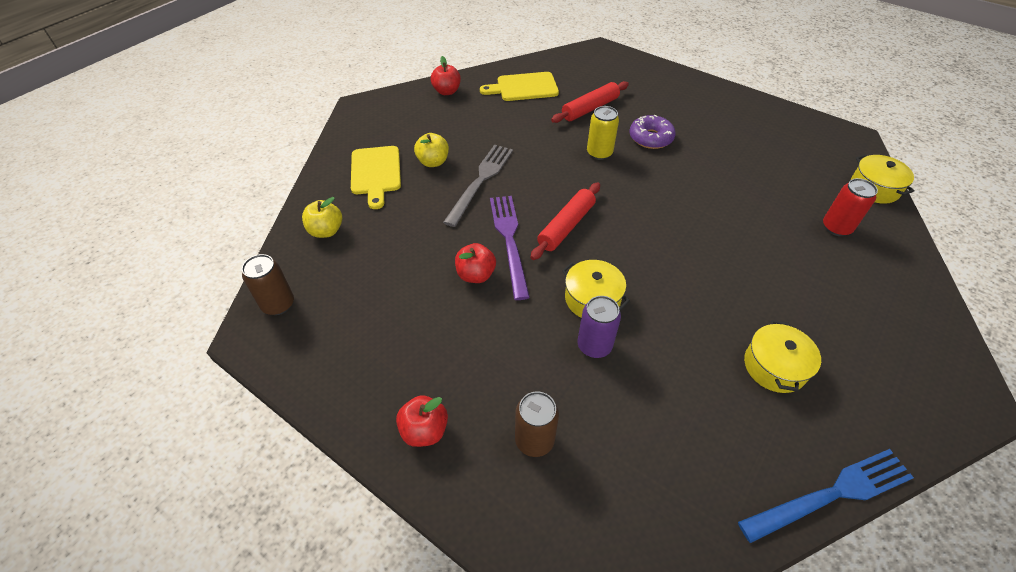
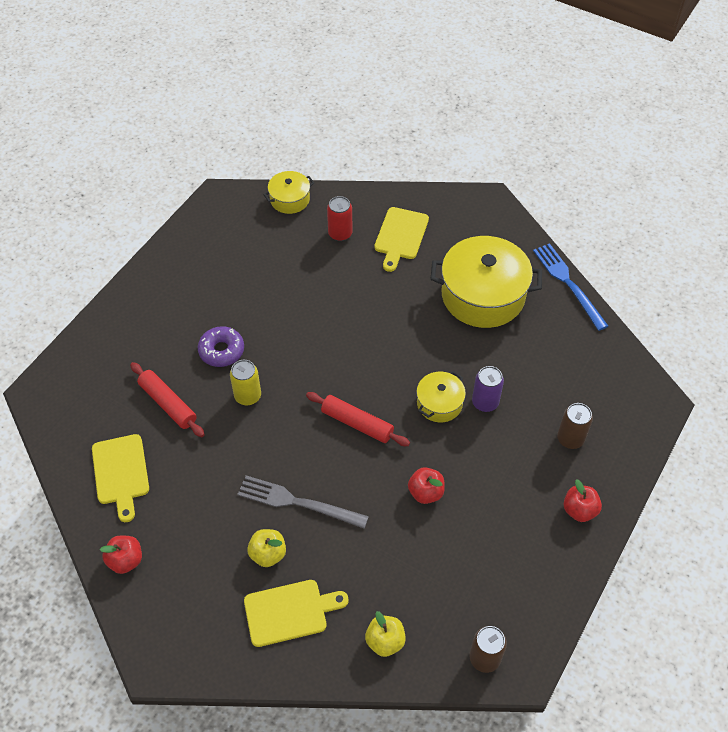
camera: 95 degrees left, 5 degrees up
purple fork [490,196,530,300] -> none
yellow pot [744,320,821,393] -> yellow pot [431,236,542,328], size x1.96
none -> yellow cutting board [374,207,429,272]

